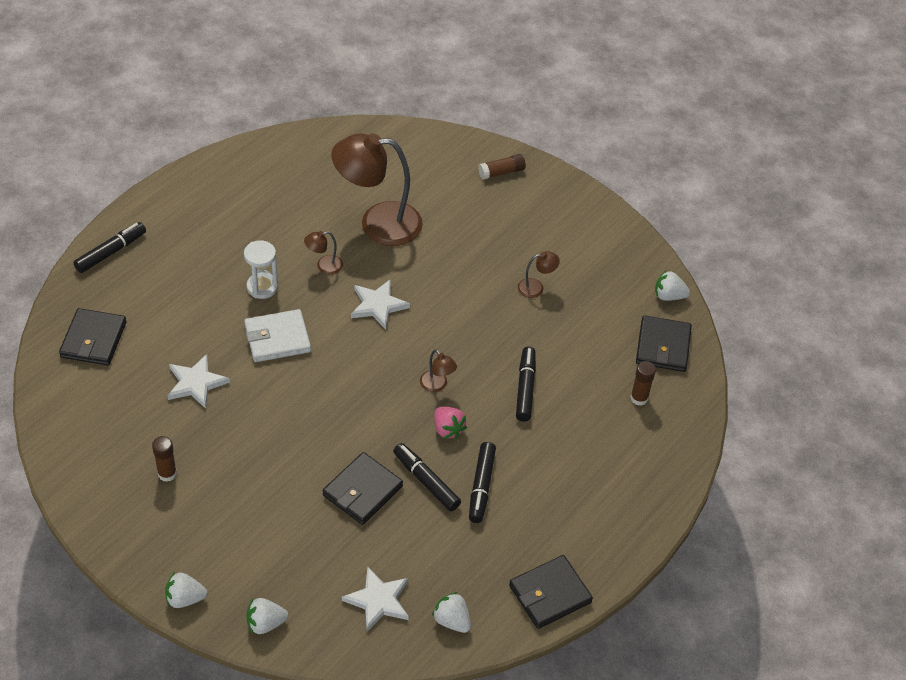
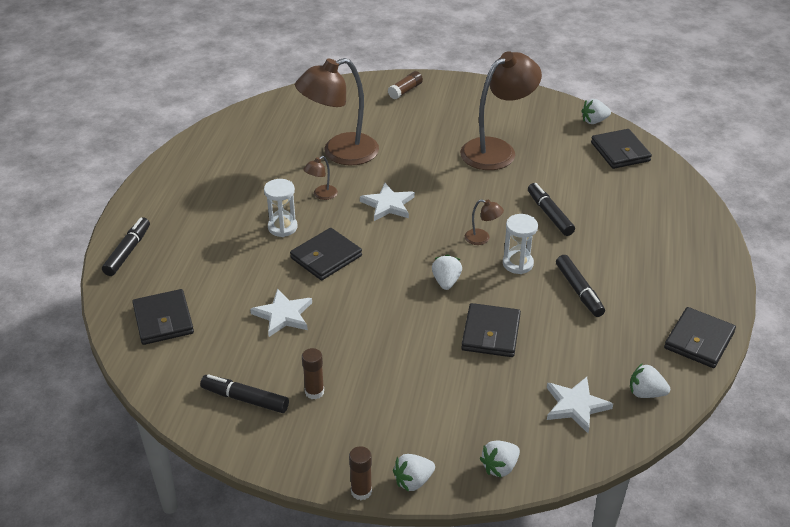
camera: 25 degrees left, 10 degrees down
white wallet [244,309,311,362] -> black wallet [290,228,362,280]
black marker [393,443,461,511] -> black marker moved to [200,374,289,413]
pink strawberry [434,407,467,439] -> white hourglass [503,214,538,274]
brown lamp [518,251,560,298] -> brown lamp [460,51,542,170], size x2.41
brown glue stick [630,361,656,405] -> brown glue stick moved to [349,446,372,500]
none -> white strawberry [432,254,462,290]

